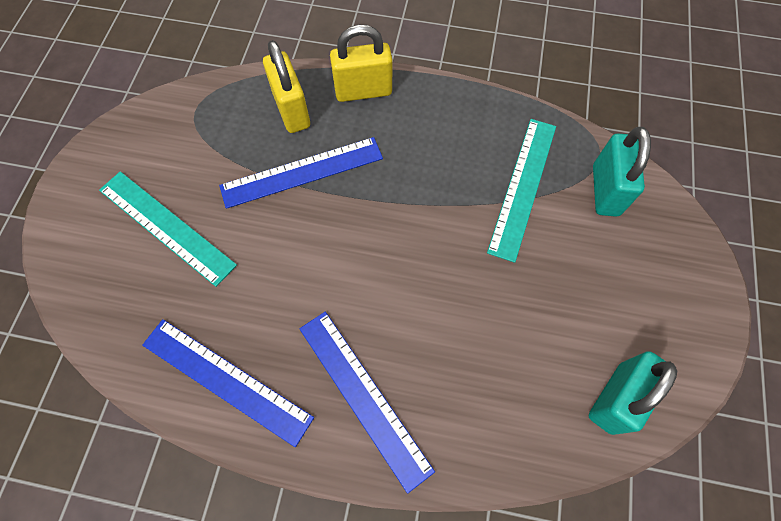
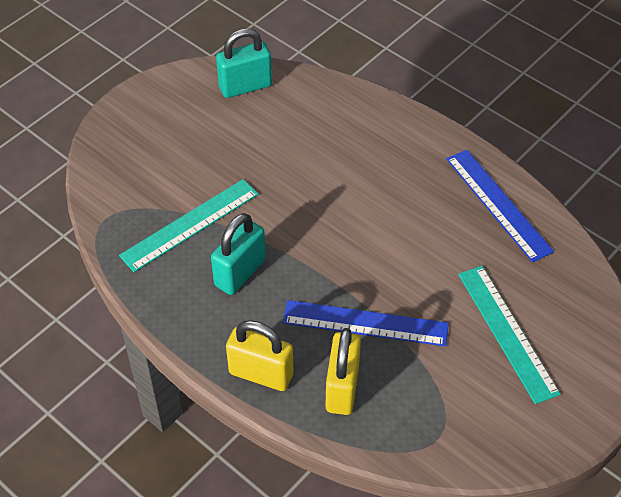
camera: 150 degrees left, 15 degrees down
blue ruler [299,312,435,494] -> none
turquoise padlock [593,127,651,217] -> turquoise padlock moved to [211,213,266,295]

